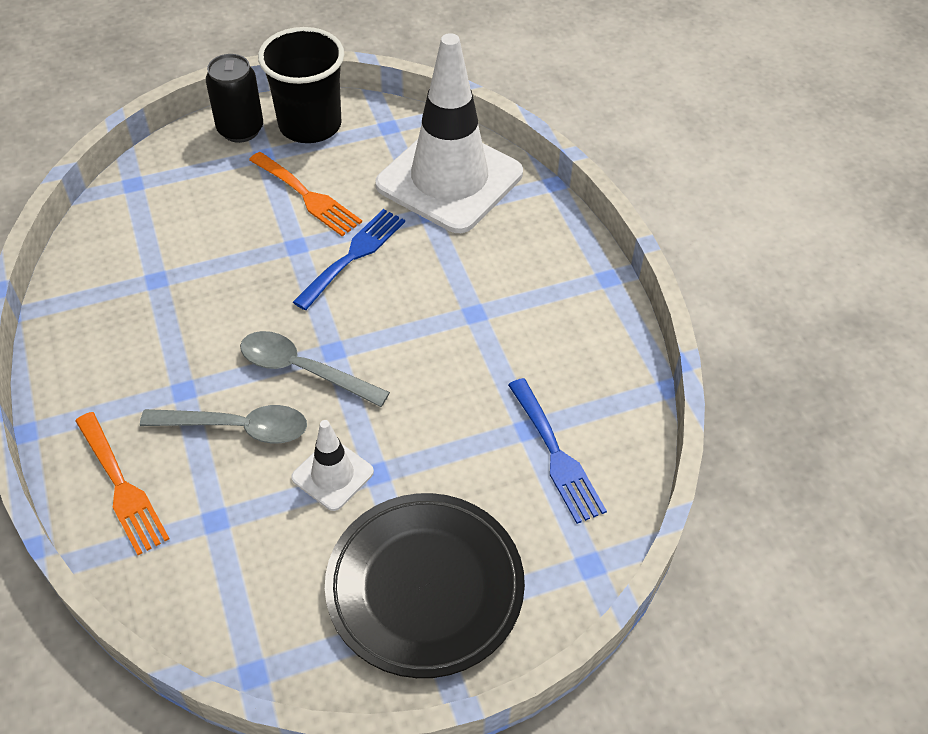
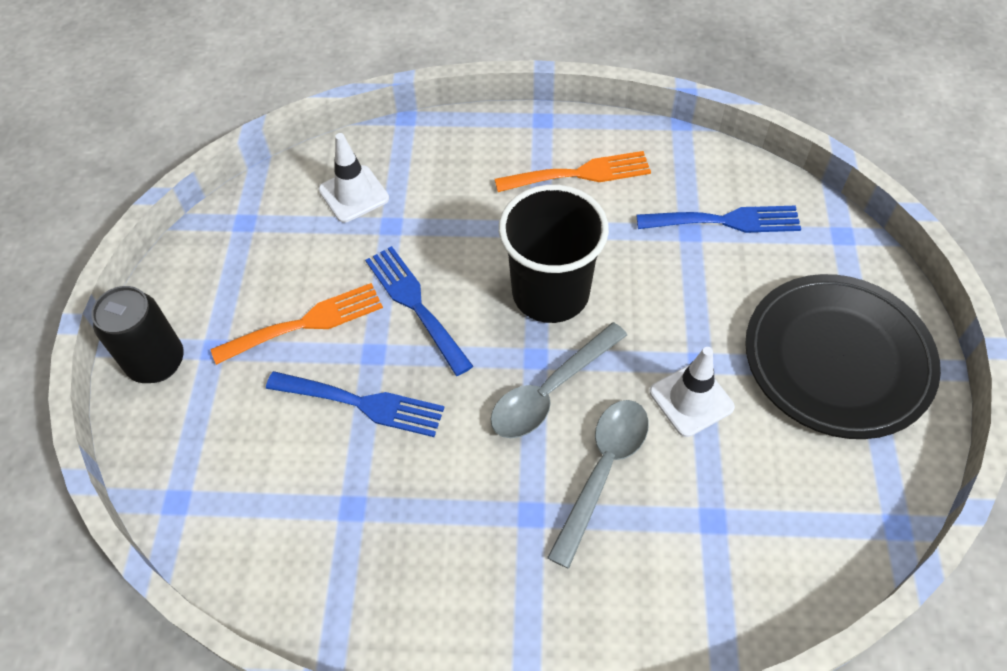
camera: 65 degrees left, 5 degrees up
orange fork [75,412,169,555] -> orange fork moved to [495,151,651,192]
black cup [258,27,344,143] -> black cup moved to [499,185,609,323]
white traffic cone [375,33,523,233] -> white traffic cone [319,133,389,223], size x0.45
none -> blue fork [266,371,444,437]

